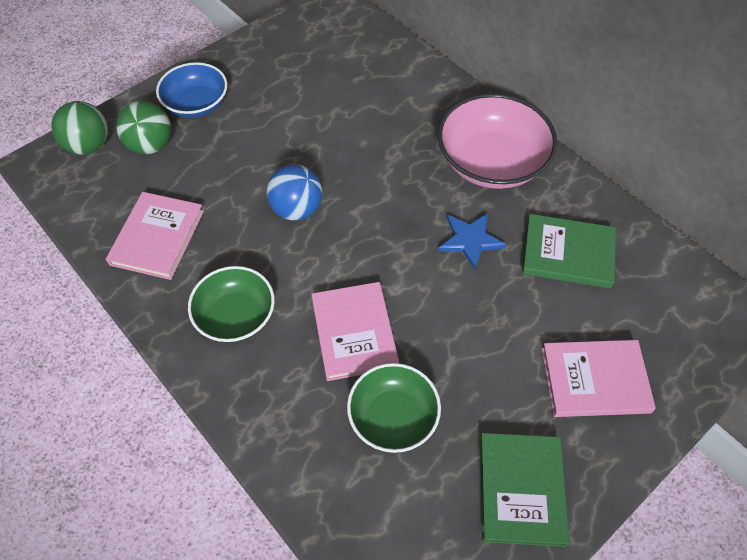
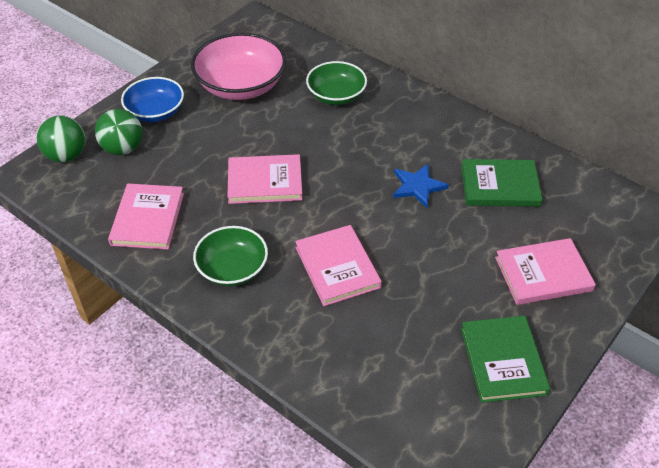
camera: 10 degrees left, 10 degrees down
blue ball [266,165,323,221] -> pink book [227,154,303,204]
green bowl [347,363,441,453] -> green bowl moved to [306,61,367,105]
pink bowl [438,93,557,189] -> pink bowl moved to [191,33,286,100]

